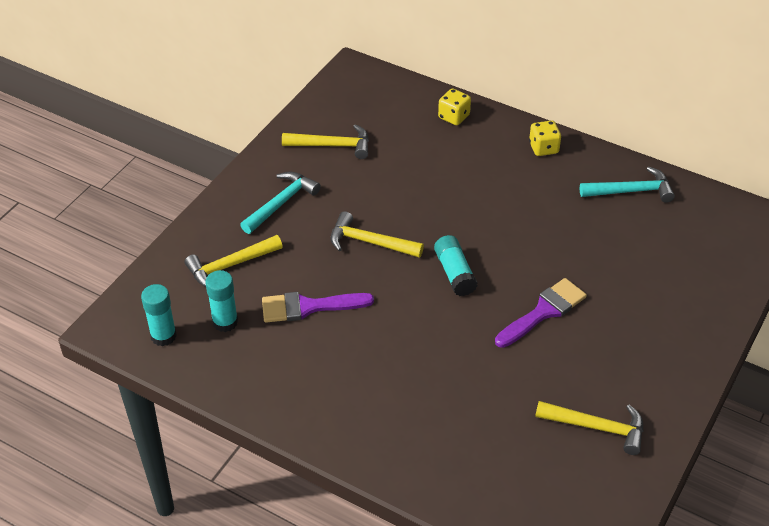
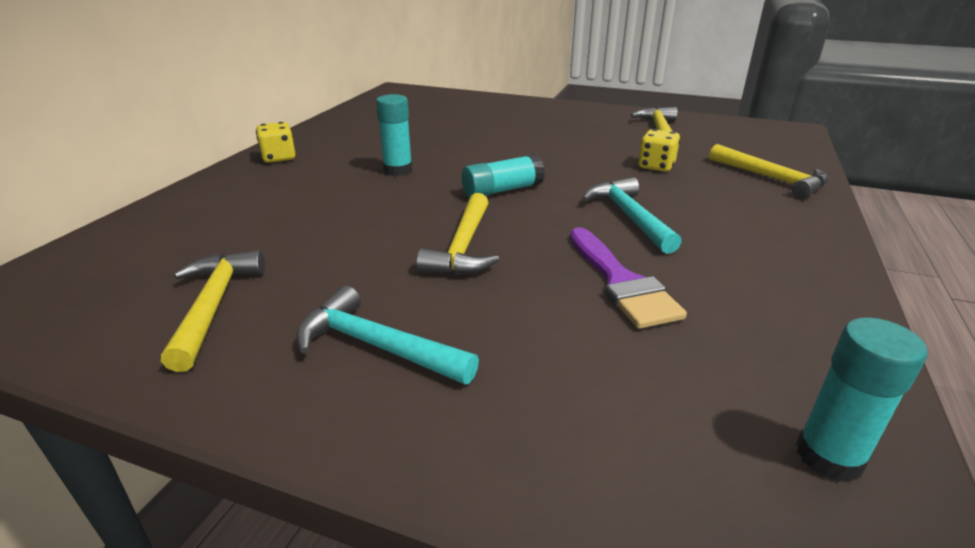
camera: 100 degrees left, 15 degrees down
yellow hammer [185,235,283,287] -> yellow hammer moved to [709,144,828,199]
turquoise glue stick [205,270,238,332] -> turquoise glue stick moved to [376,94,412,176]
yellow dice [438,89,471,125] -> yellow dice moved to [638,129,680,172]
purple brush [495,278,587,348] -> none
turquoise hammer [580,167,675,203] -> turquoise hammer moved to [582,177,682,254]

